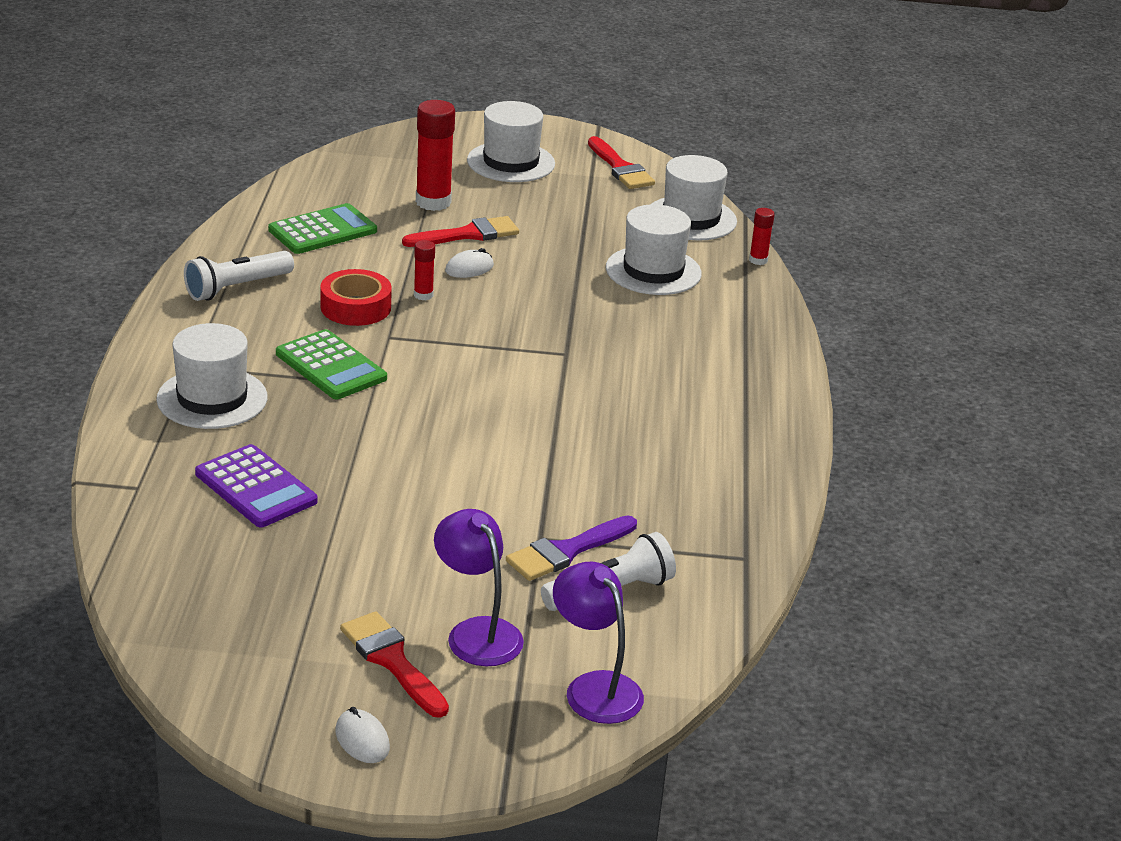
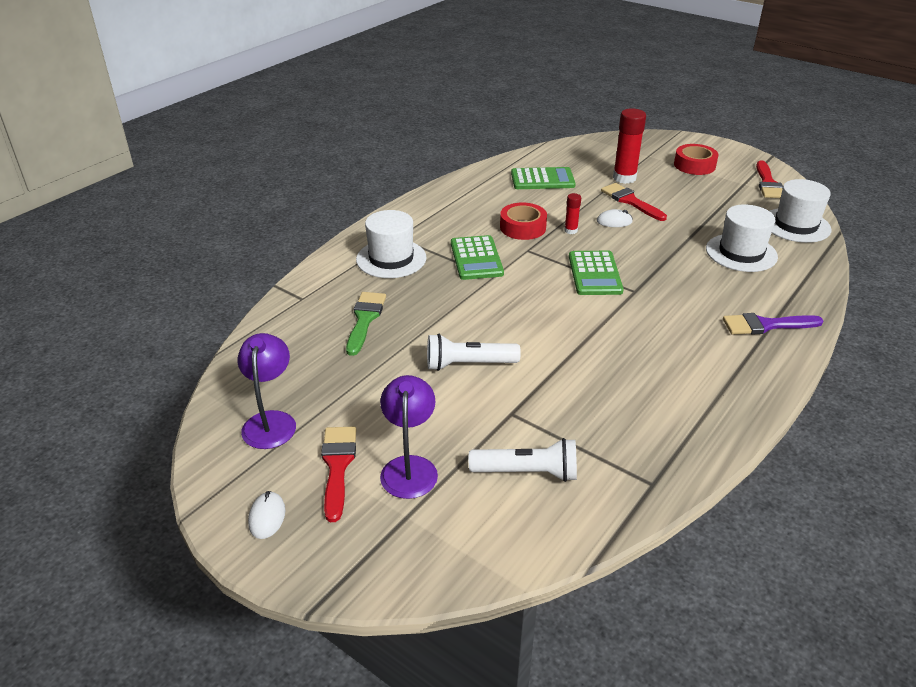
camera: 35 degrees right, 5 degrees up
white flashlight [184,251,294,301] -> white flashlight moved to [427,334,521,371]
purple calculator [195,444,318,527] -> green brush [346,292,386,356]
red brush [402,216,519,247] -> red brush turned 135 degrees counterclockwise [601,183,667,221]
white hat [467,101,555,182] -> red tape [674,144,718,175]
purple brush [506,515,637,581] -> purple brush moved to [723,313,824,335]
purple lamp [553,562,644,724] -> purple lamp moved to [238,333,296,449]
red glue stick [749,208,775,265] -> none
none -> green calculator [569,251,624,295]

